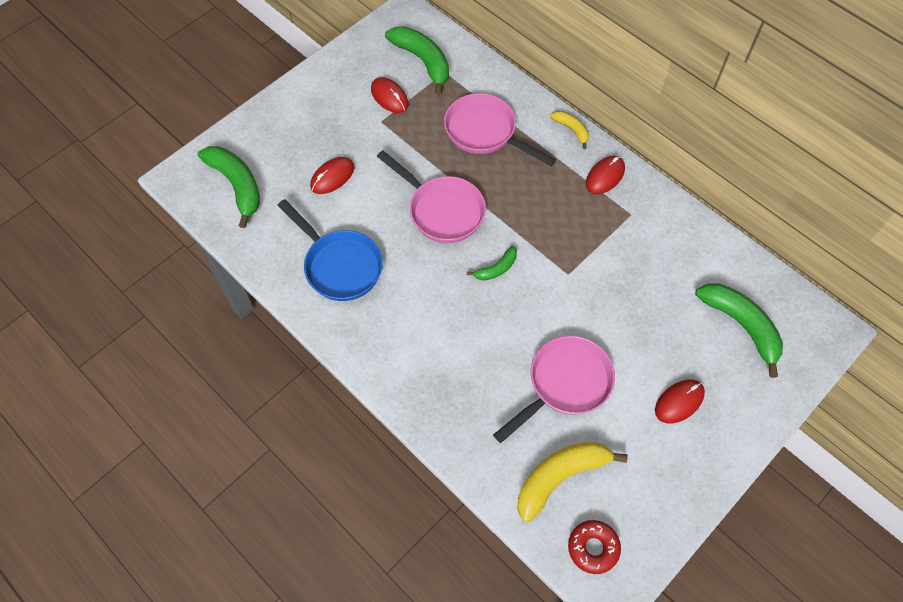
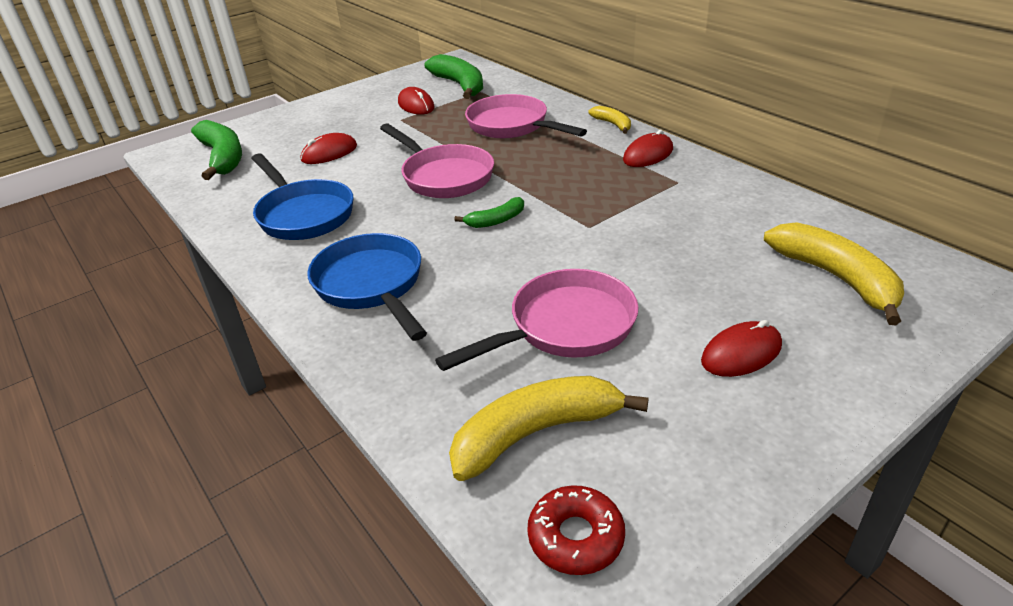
camera: 10 degrees right, 25 degrees down
green banana [695,283,783,378] -> yellow banana [764,222,904,325]
none -> blue pan [307,233,427,341]

